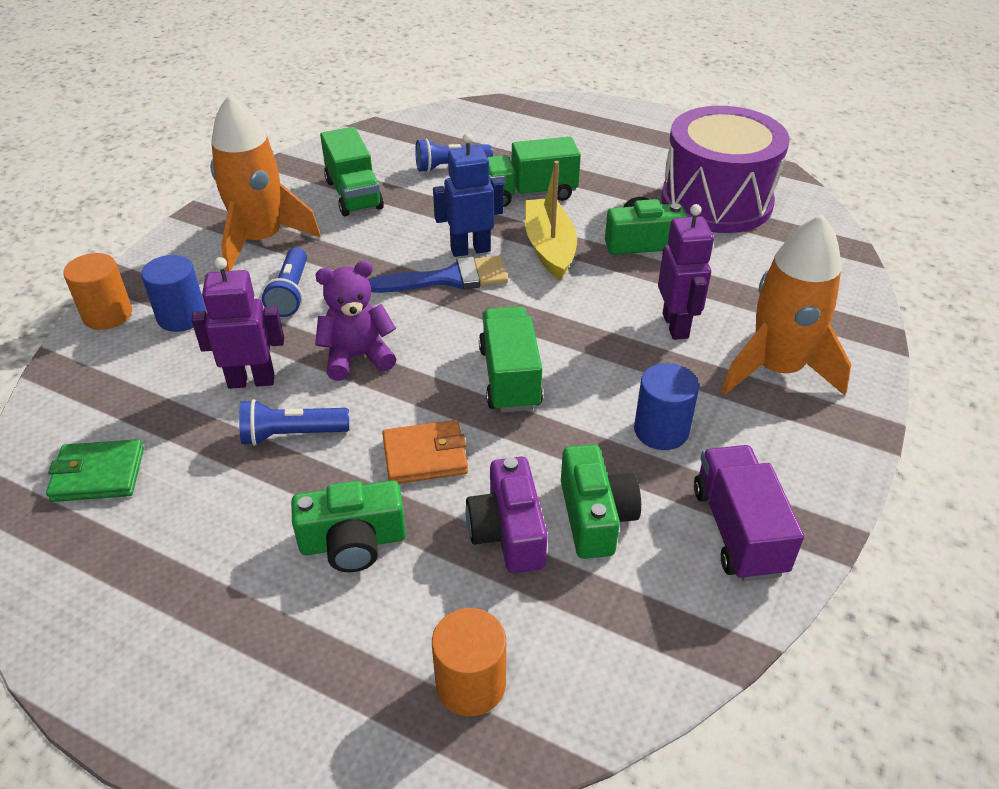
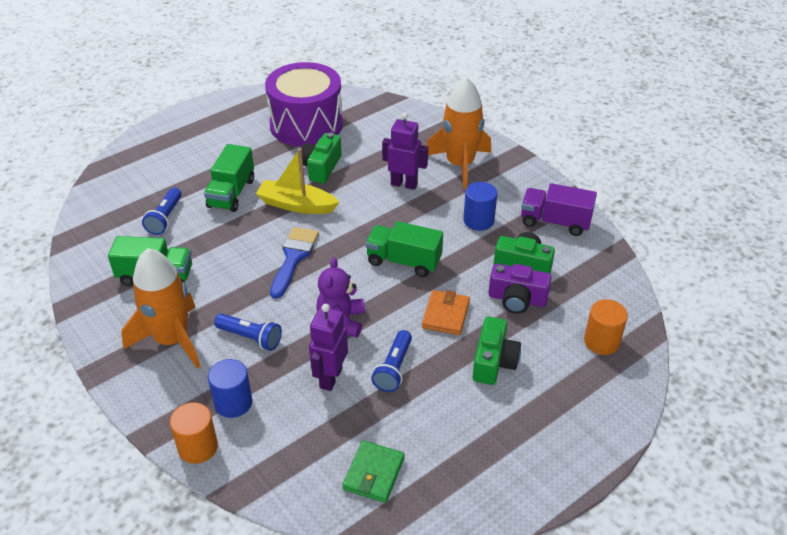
camera: 65 degrees left, 0 degrees up
blue robot [433,133,504,257] -> none

